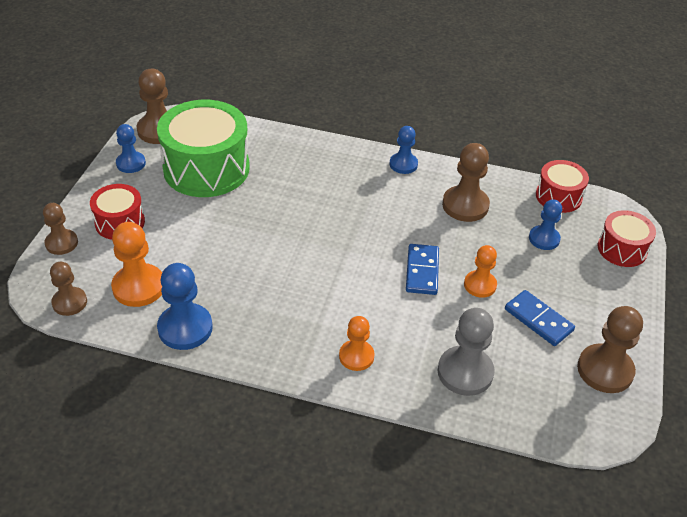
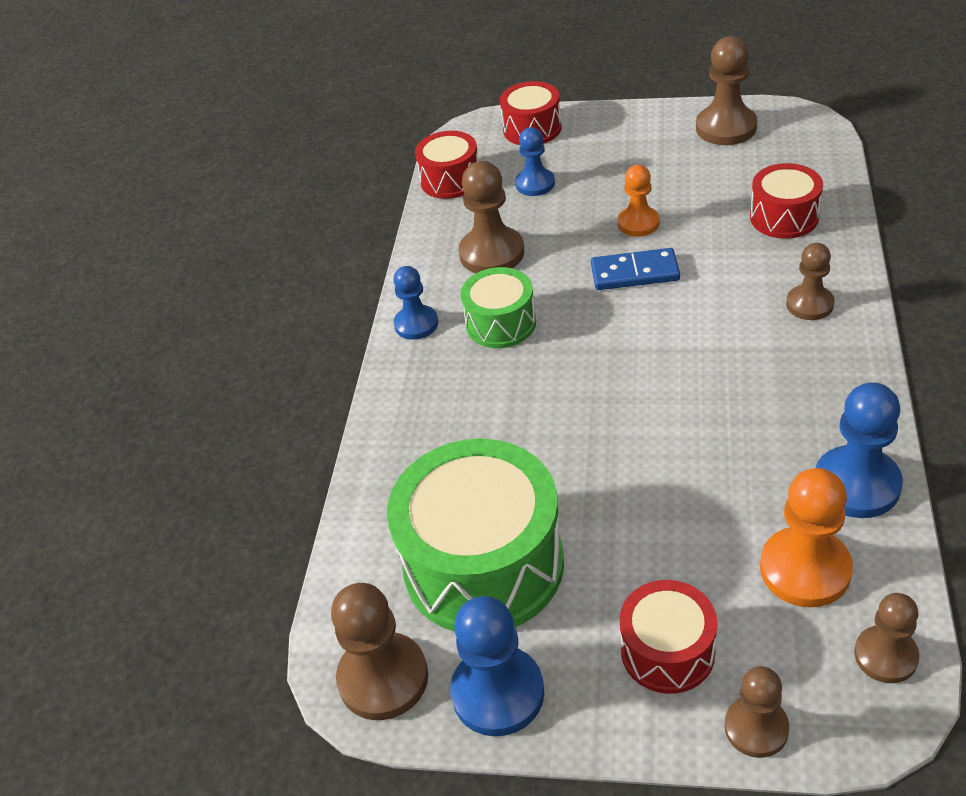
camera: 90 degrees left, 0 degrees up
blue pawn [116,124,146,173] -> blue pawn [450,596,544,736], size x1.56
orange pawn [339,316,375,371] -> brown pawn [786,243,834,320]
grey pawn [438,308,495,396] -> red drum [750,163,823,239]
blue domino [505,290,575,346] -> none
none -> green drum [461,267,536,348]

